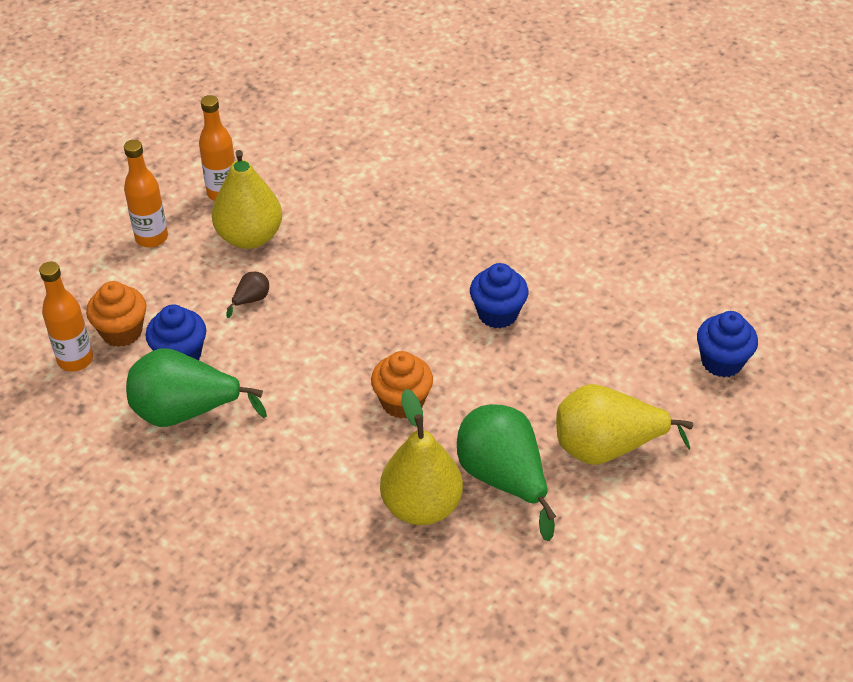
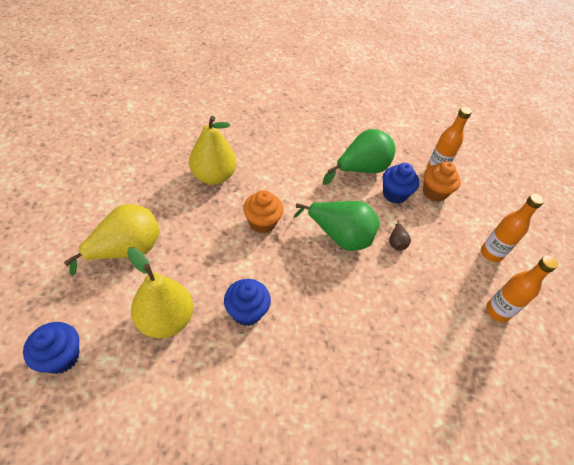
camera: 140 degrees right, 5 degrees up
yellow pear [212,150,282,249] -> yellow pear moved to [127,248,193,338]
green pear [457,404,556,541] -> green pear moved to [294,201,380,251]

